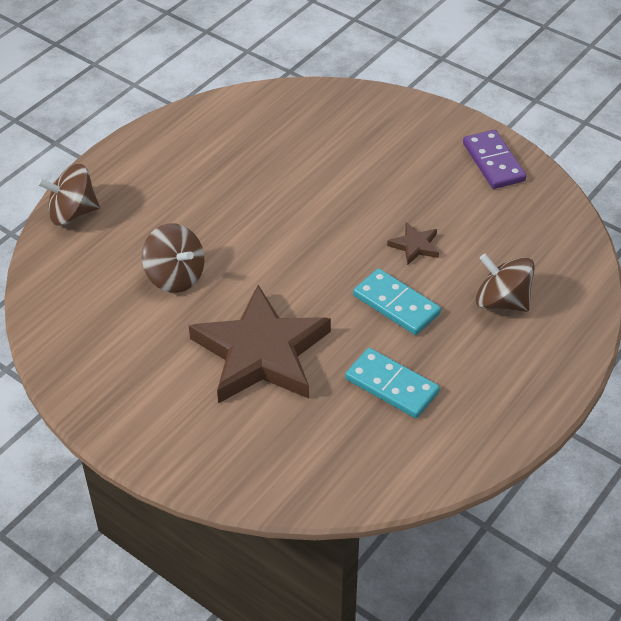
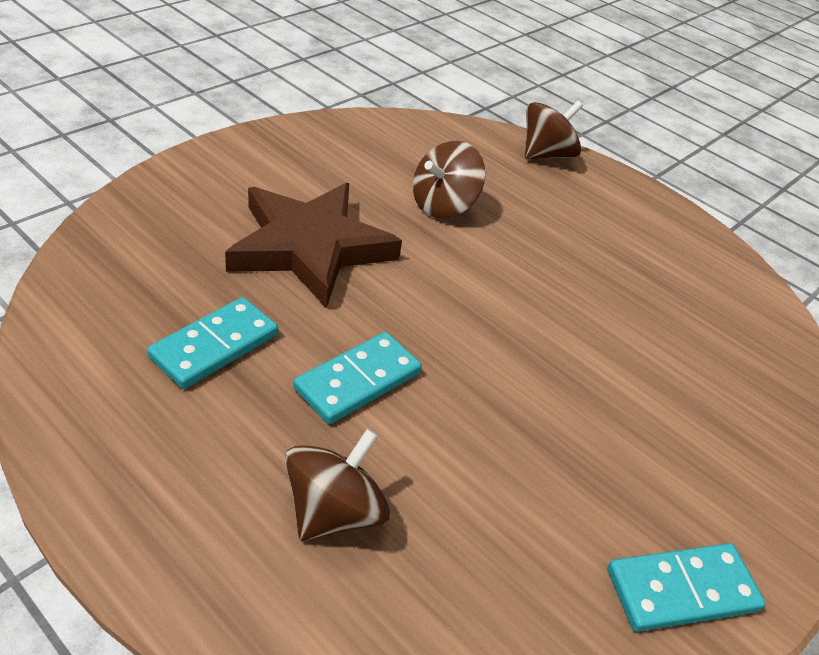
camera: 90 degrees right, 5 degrees down
brown spinning top [37,164,100,226] -> brown spinning top turned 60 degrees clockwise [525,101,583,159]
brown star [387,222,439,265] -> none
purple domino [463,130,526,189] -> turquoise domino [607,543,766,632]

